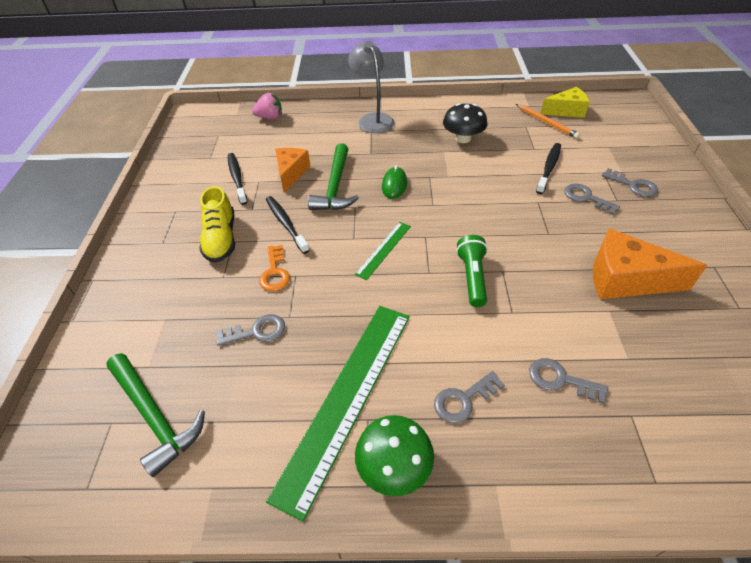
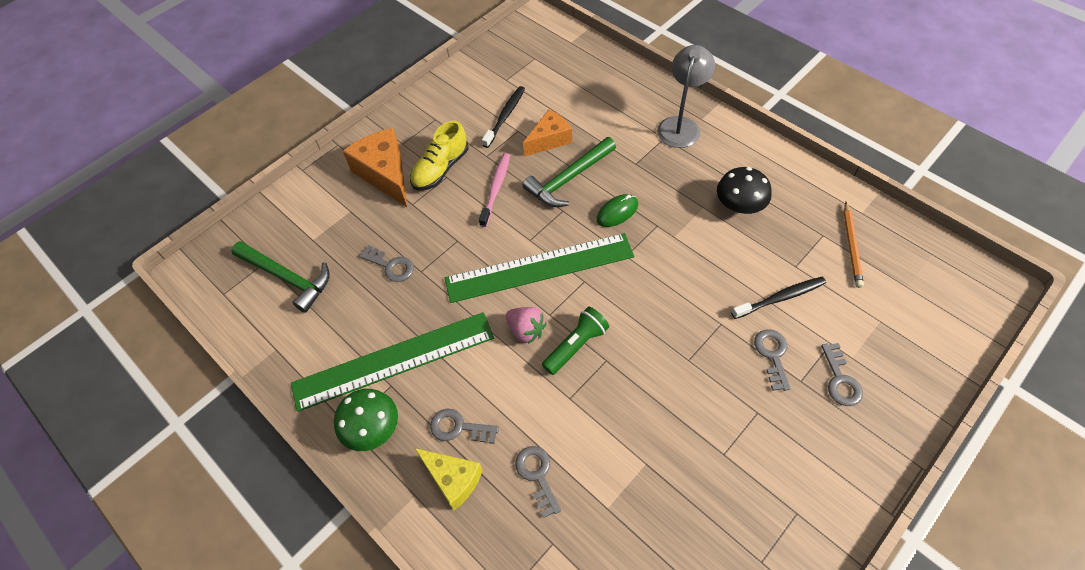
camera: 45 degrees right, 10 degrees up
green hammer [106,353,205,477] -> green hammer turned 60 degrees counterclockwise [231,241,330,313]
pink strawberry [252,93,282,119] -> pink strawberry moved to [506,307,547,344]
orange key [259,245,290,291] -> none
black toothbrush [266,196,310,254] -> pink toothbrush [479,153,510,227]
green ruler [355,222,411,280] -> green ruler [445,233,634,303], size x2.16
yellow cheese [541,87,590,118] -> yellow cheese moved to [415,448,483,510]
orange cheese [593,229,707,299] -> orange cheese moved to [343,128,407,207]

